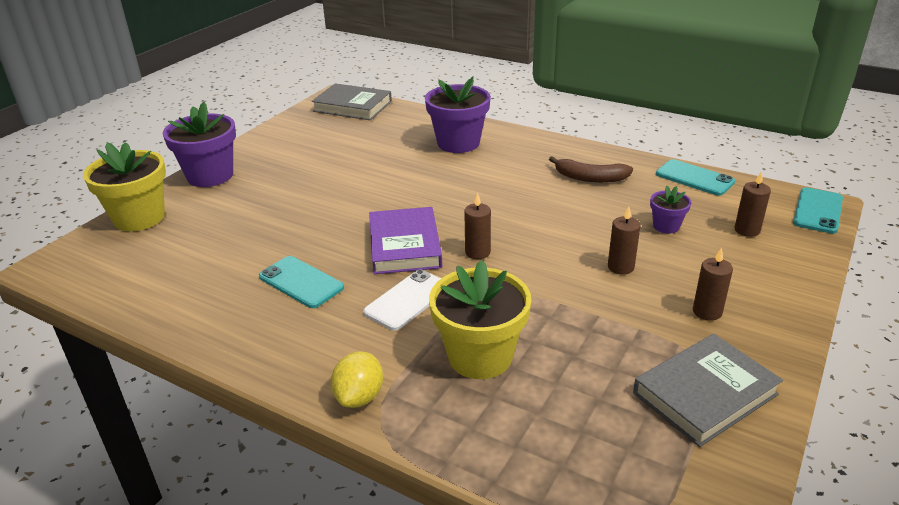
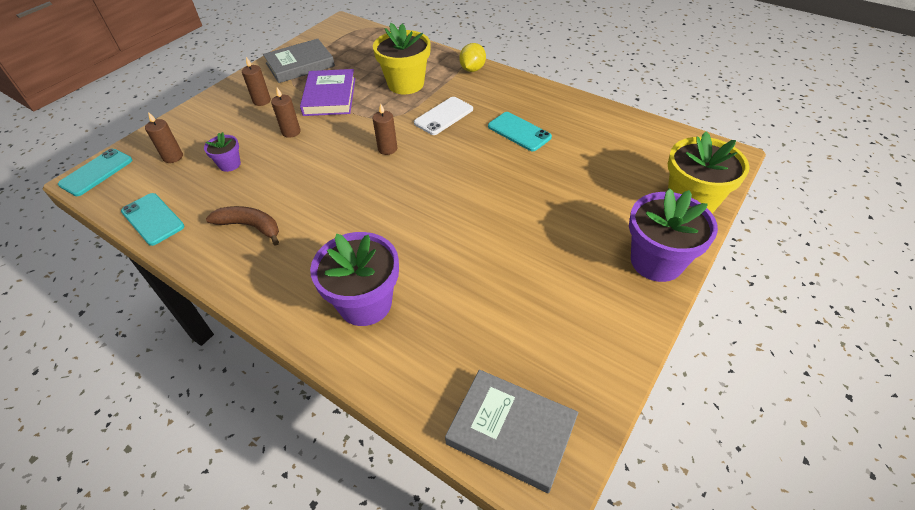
camera: 175 degrees left, 15 degrees up
purple book [369,207,442,274] -> purple book moved to [300,69,356,116]

